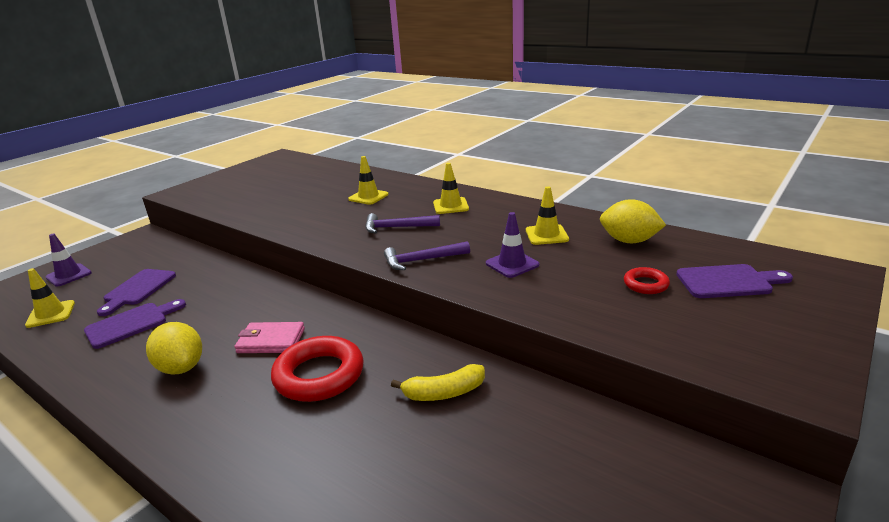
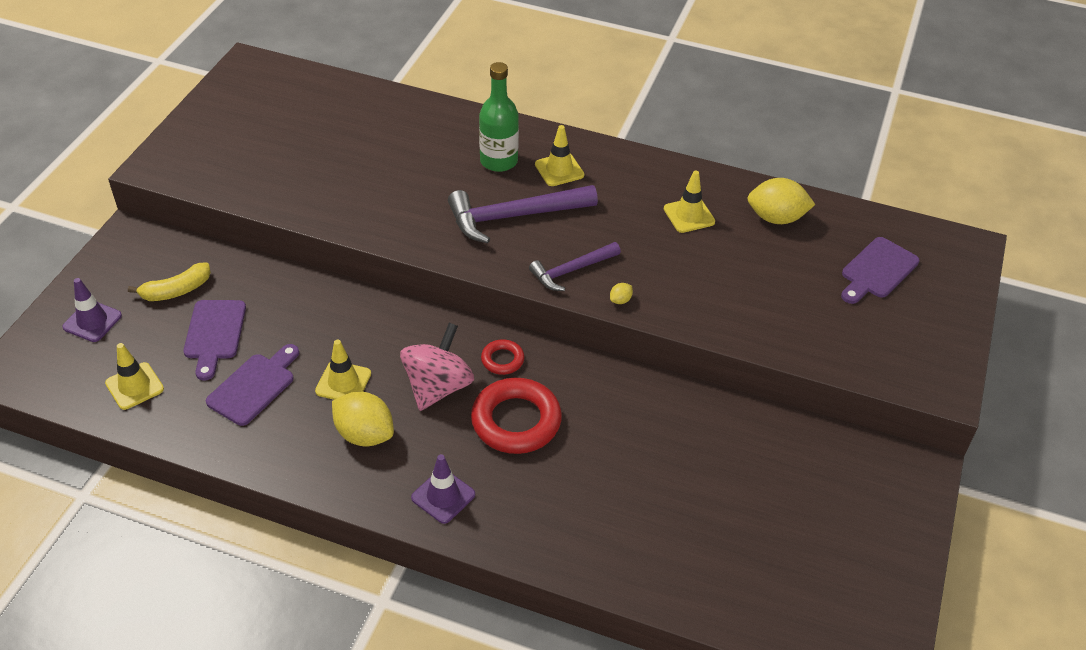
camera: 20 degrees left, 20 degrees up
pink wallet [234,322,305,353] -> pink spinning top [400,323,474,411]
yellow traffic cone [348,156,389,205] -> yellow traffic cone moved to [315,340,371,400]
purple hammer [365,213,440,234] -> purple hammer [448,185,598,243], size x1.63
yellow banana [391,364,485,401] -> yellow banana moved to [128,262,211,301]
purple traffic cone [486,212,539,278] -> purple traffic cone moved to [411,454,475,524]
red ring [624,267,670,294] -> red ring moved to [481,339,524,375]
purple cutting board [676,264,793,298] -> purple cutting board turned 150 degrees clockwise [841,237,919,304]
none -> green bottle [479,62,519,172]
none -> yellow lemon [610,283,633,304]

